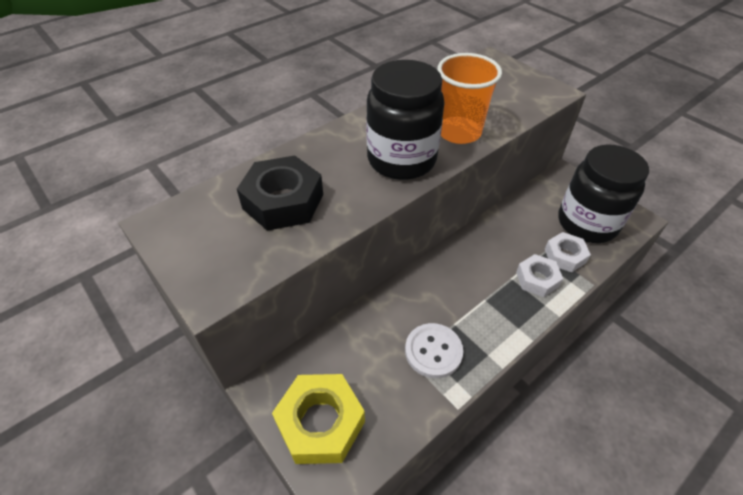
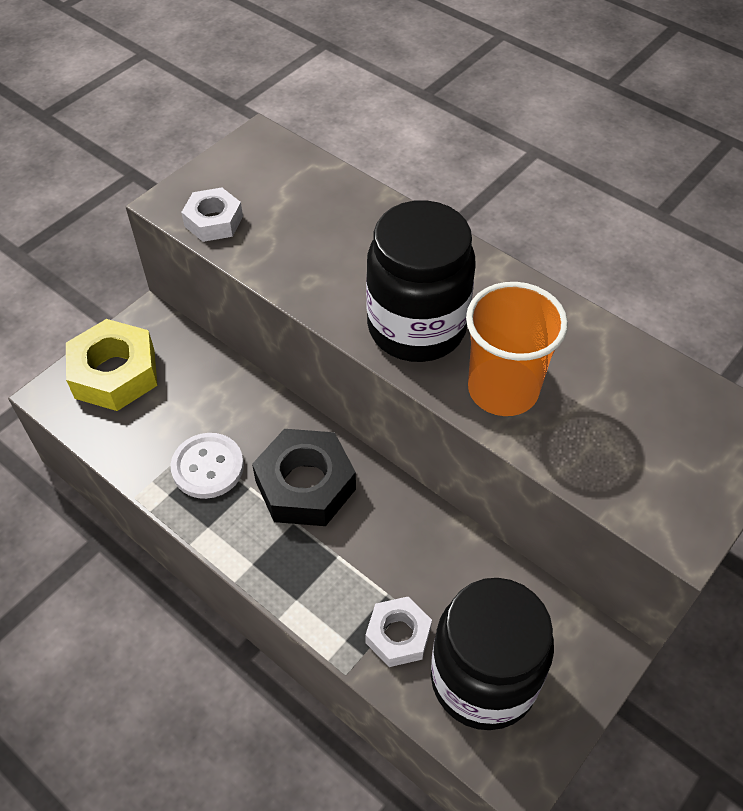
camera: 80 degrees right, 5 degrees up
black nut [237,156,323,231] -> black nut moved to [252,429,356,526]
white nut [516,254,563,297] -> white nut moved to [181,188,243,242]

